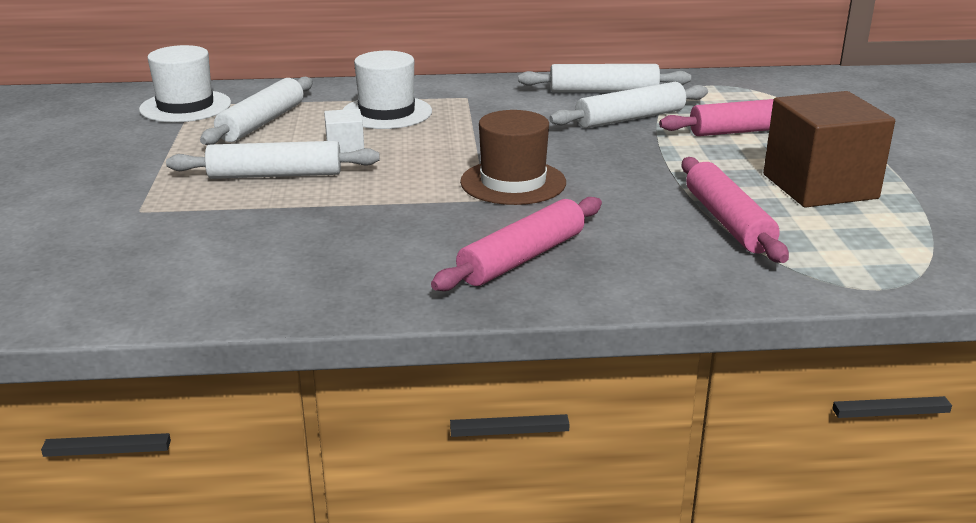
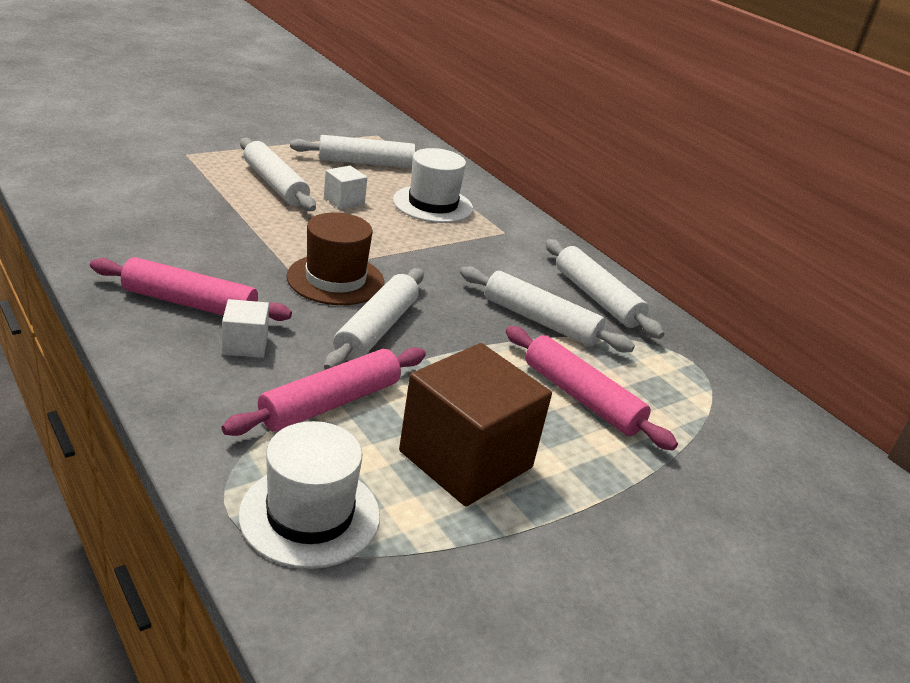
camera: 55 degrees right, 5 degrees up
white hat [139,45,231,122] -> white hat moved to [238,421,380,569]
none -> white cube [222,299,269,358]
none -> white rolling pin [324,268,424,370]

